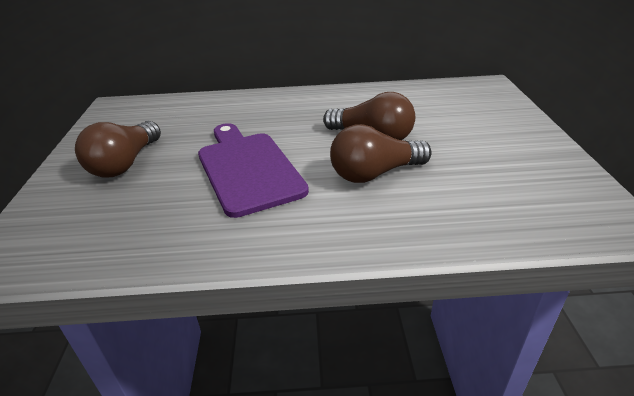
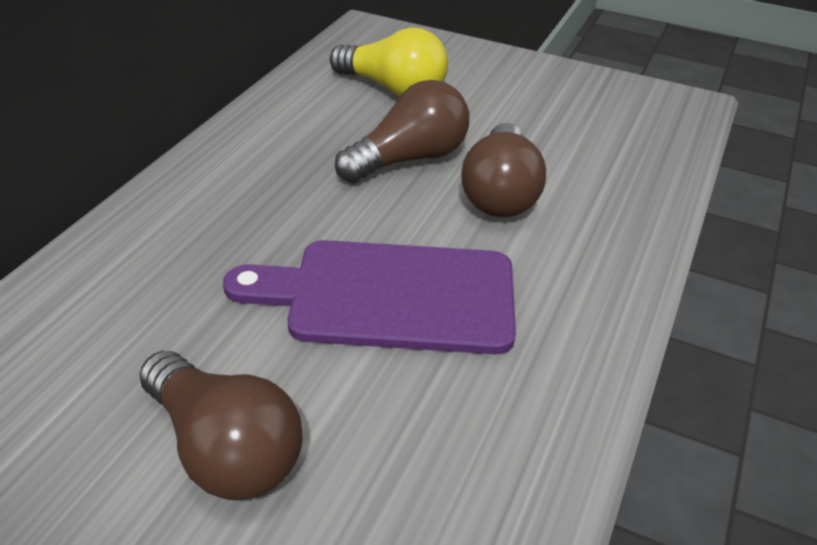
camera: 65 degrees left, 5 degrees up
none -> yellow light bulb [330,28,448,96]

